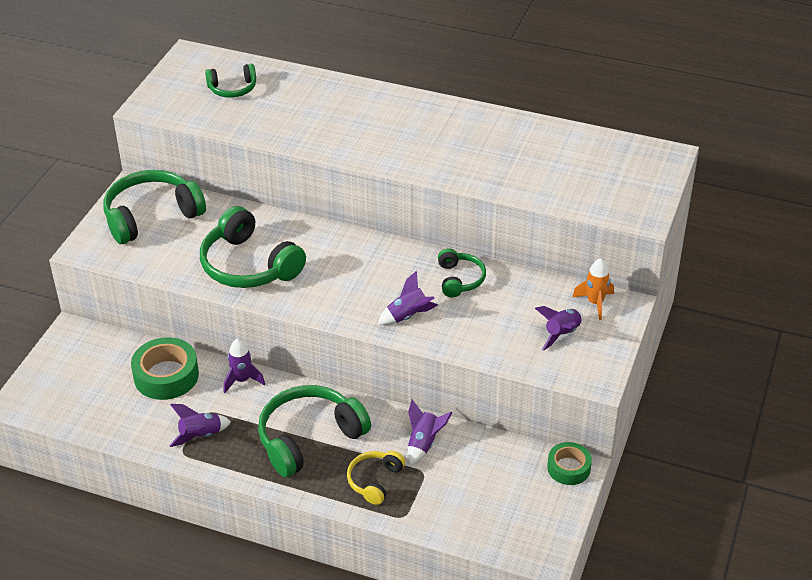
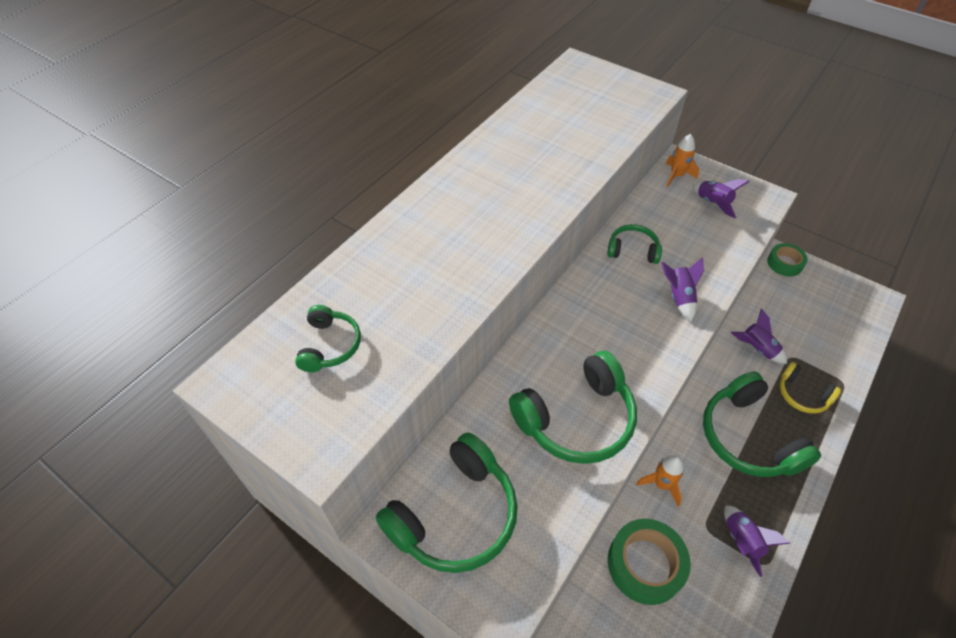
camera: 75 degrees left, 10 degrees up
green headphones [104,170,206,244] -> green headphones turned 120 degrees counterclockwise [376,433,518,573]
purple rocket [224,339,265,393] -> orange rocket [636,455,684,506]

